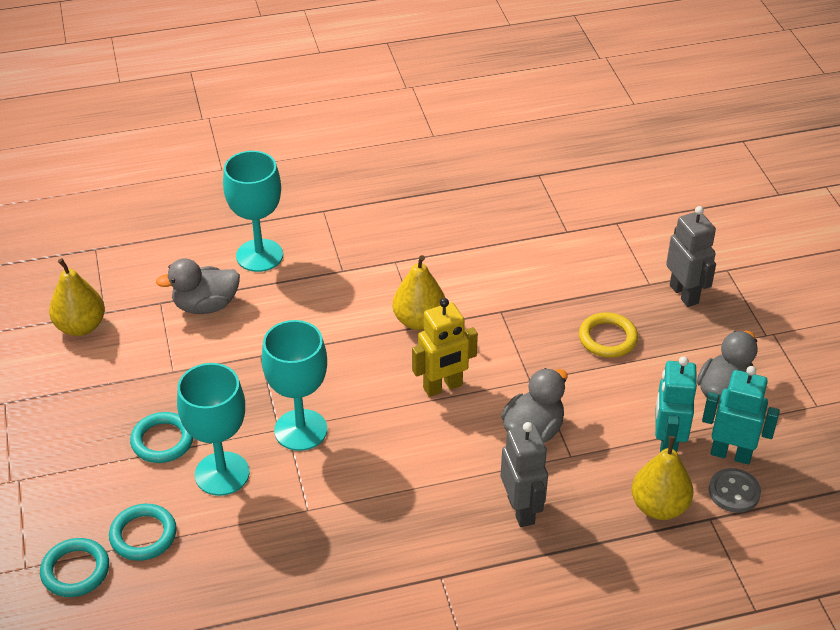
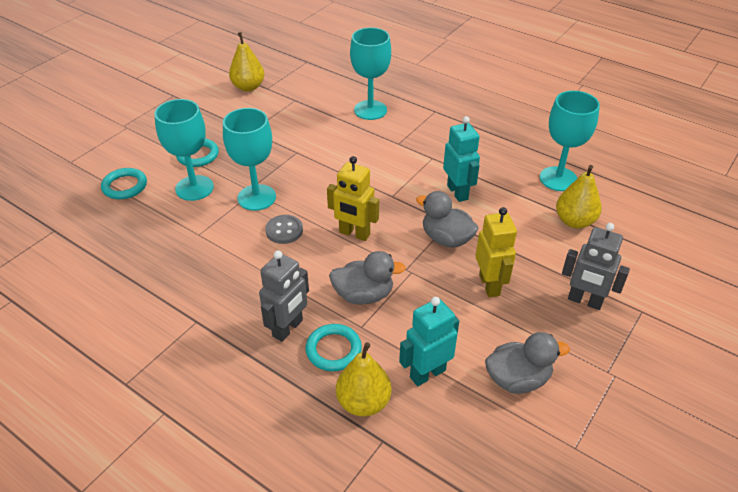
camera: 50 degrees right, 0 degrees up
turquoise ring [40,538,109,597] -> turquoise ring moved to [306,324,362,371]
grey duck [156,258,240,314] -> grey duck moved to [416,191,479,248]
yellow pear [393,255,445,330] -> yellow pear moved to [556,165,602,229]
yellow ring [579,312,638,358] -> yellow robot [475,207,517,298]
grey robot [666,206,716,307] -> grey robot turned 90 degrees clockwise [562,223,630,310]
turquoise robot [702,366,780,465] -> turquoise robot moved to [443,116,480,202]
grey button [709,468,761,513] -> grey button moved to [265,215,303,244]
none -> turquoise goblet [540,91,600,191]

